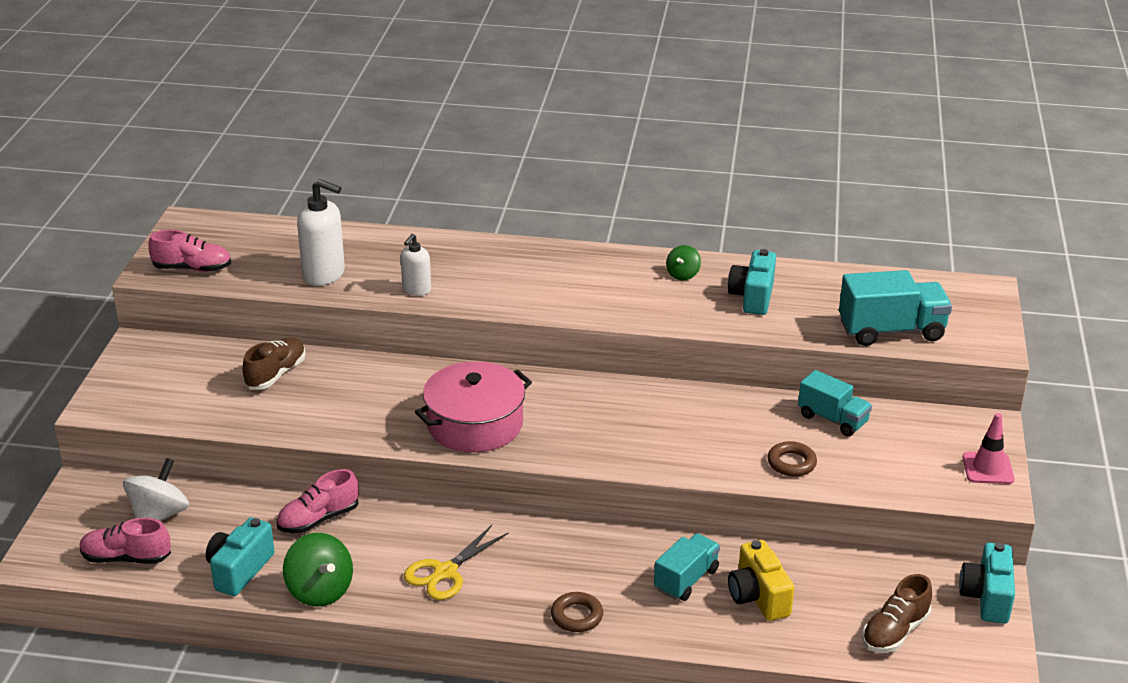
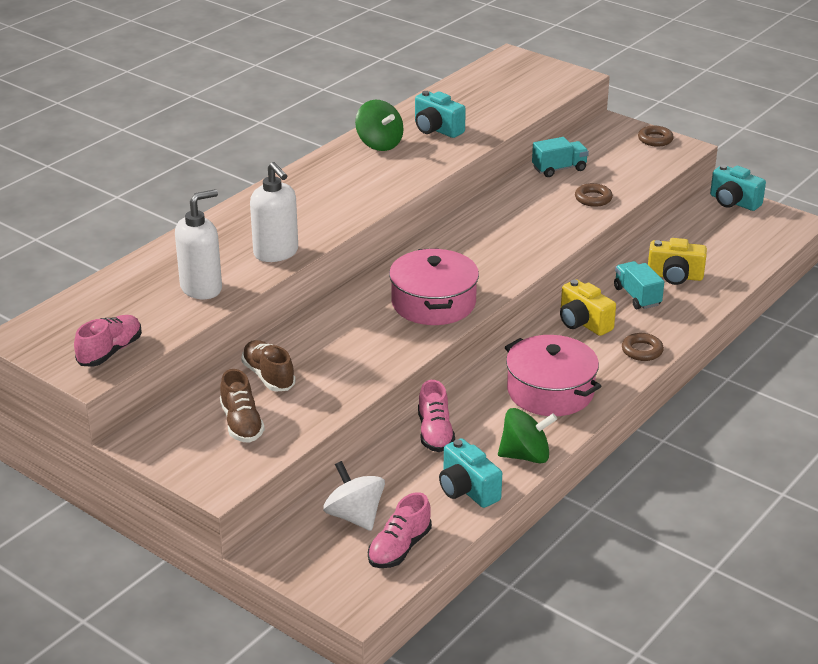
camera: 60 degrees left, 0 degrees up
white soap dispenser [400,234,431,296] -> white soap dispenser [250,162,298,262], size x1.66
yellow scissors [404,525,508,600] -> pink pot [505,335,602,416]
green spinning top [666,245,701,281] -> green spinning top [355,100,404,151], size x1.74
turquoise truck [839,270,952,346] -> none
brown shoe [862,574,932,653] -> brown shoe moved to [220,369,265,443]
pink traffic cone [962,413,1014,484] -> brown ring [638,126,674,147]
none -> yellow camera [560,279,616,336]

